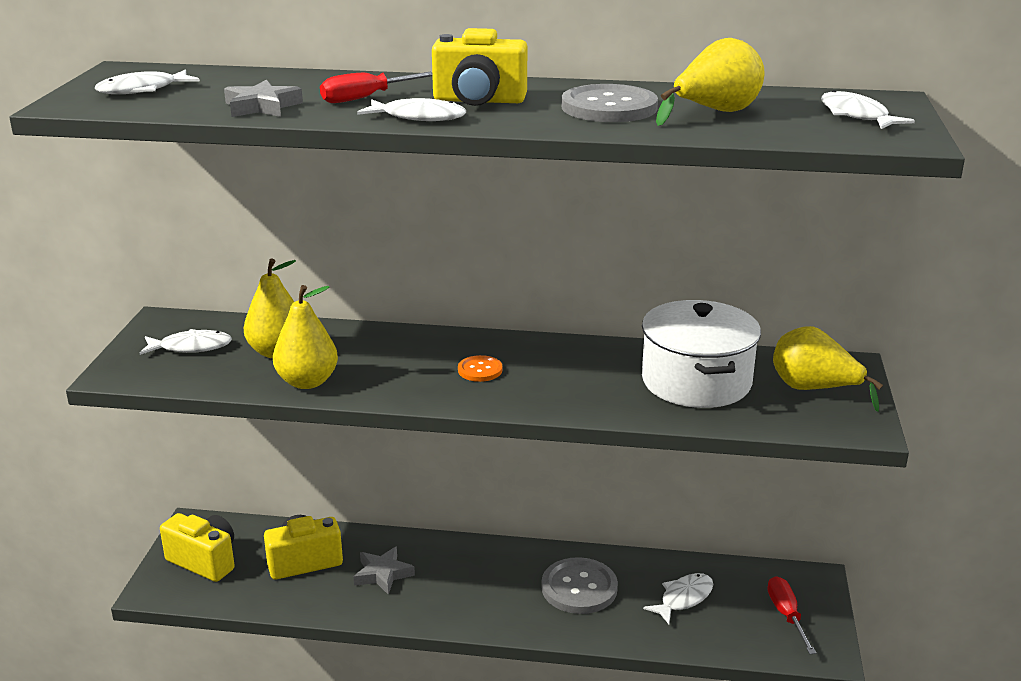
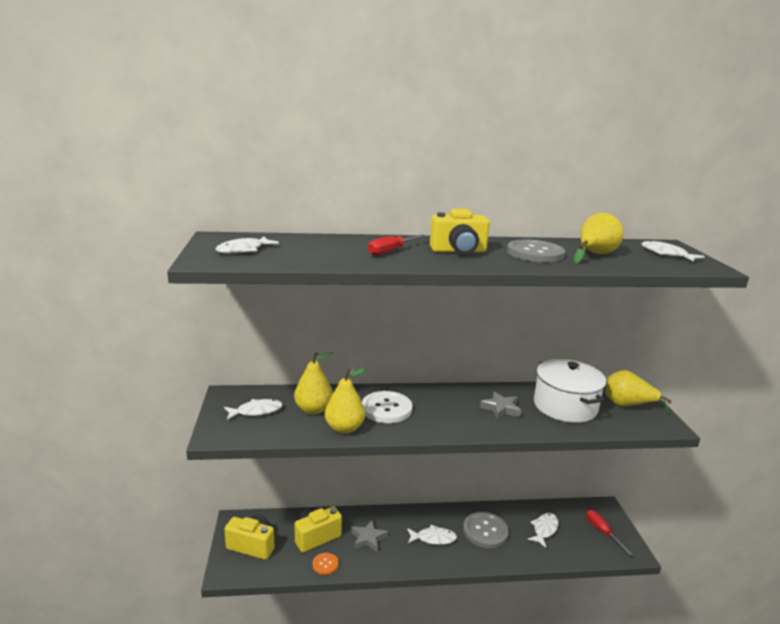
camera: 15 degrees left, 5 degrees down
grey star [224,79,303,117] -> grey star moved to [480,391,522,420]
white fish [357,98,466,121] -> white fish moved to [407,525,457,545]
orange button [458,355,502,382] -> orange button moved to [313,553,339,575]
none -> white button [362,391,412,423]

